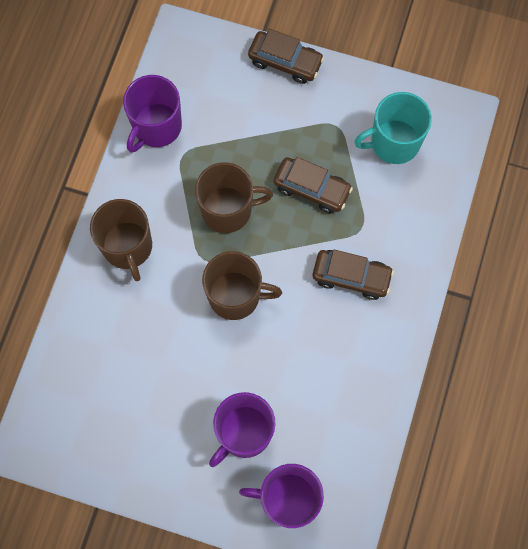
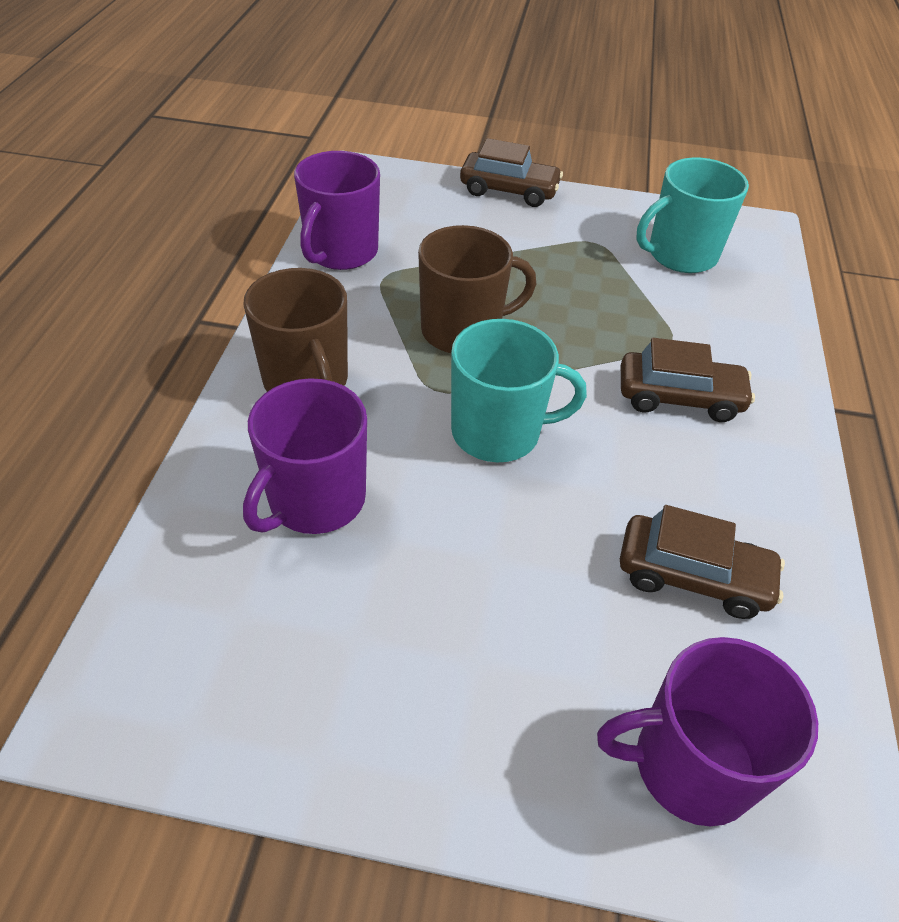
camera: 10 degrees left, 25 degrees down
brown mug [202,251,282,320] -> turquoise mug [451,319,587,462]
purple mug [209,392,276,467] -> purple mug moved to [243,378,367,534]
brown car [274,157,353,214] -> brown car moved to [620,505,785,619]

